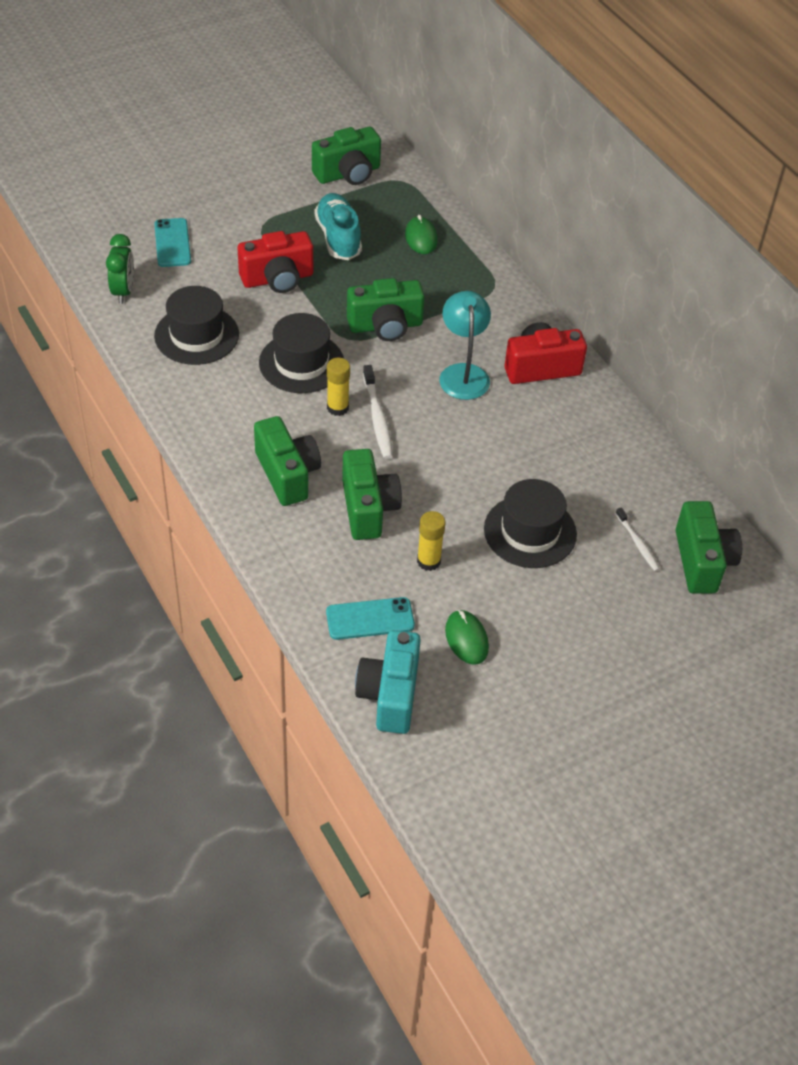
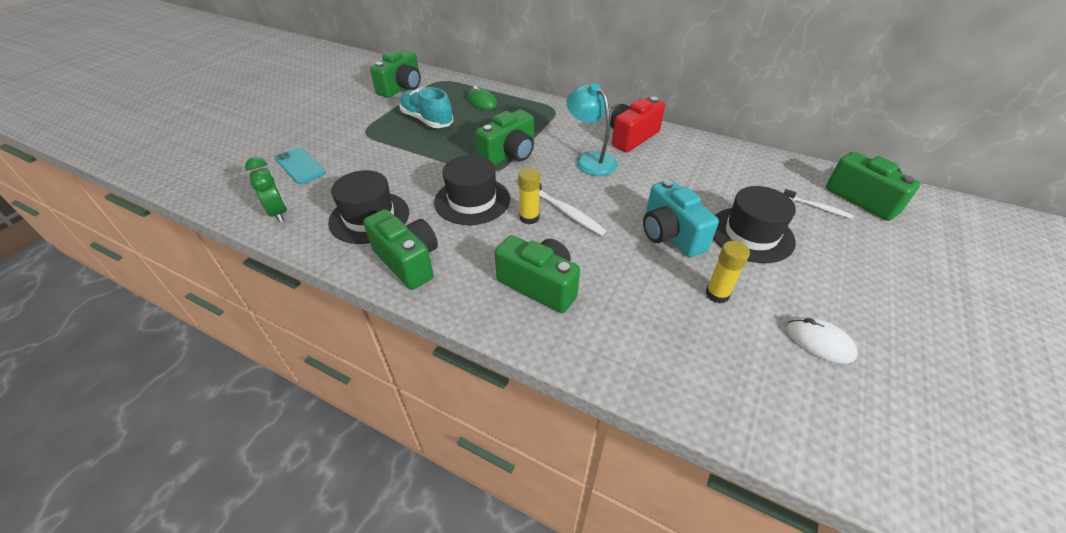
camera: 30 degrees left, 5 degrees down
red camera [238,231,313,293] -> none
turquoise phone [326,597,415,640] -> none
green camera [342,449,402,540] -> green camera moved to [363,209,438,290]
turquoise camera [355,630,421,734] -> turquoise camera moved to [643,180,719,257]
green mouse [445,610,489,665] -> white mouse [786,317,858,363]

